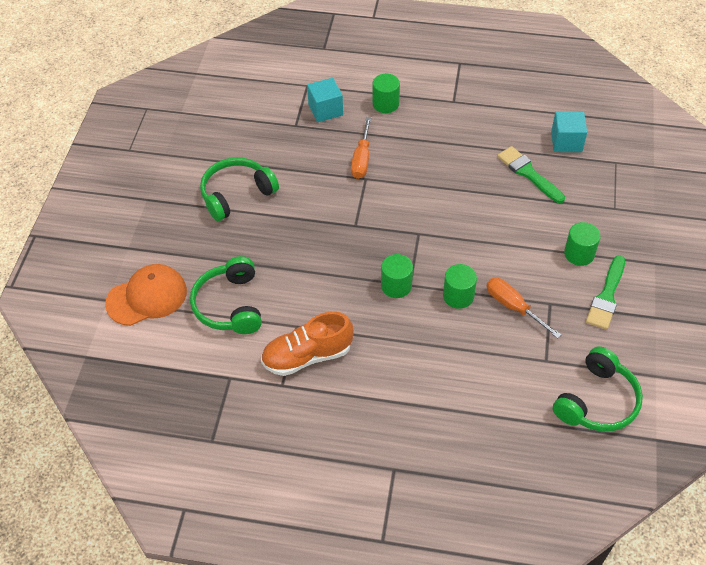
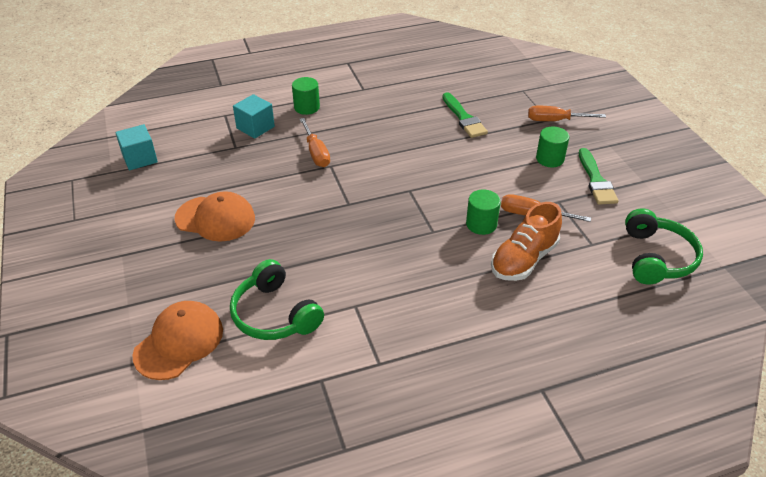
camera: 30 degrees left, 10 degrees down
green headphones [200,157,279,221] -> orange cap [175,191,255,242]
orange shoe [261,312,354,376] -> orange shoe moved to [491,202,562,281]
green cylinder [381,254,413,298] -> none
green brush [497,146,565,203] -> green brush turned 135 degrees counterclockwise [442,92,488,138]
turquoise cube [551,112,587,152] -> turquoise cube moved to [115,124,158,170]
none -> orange screwdriver [528,106,606,121]

